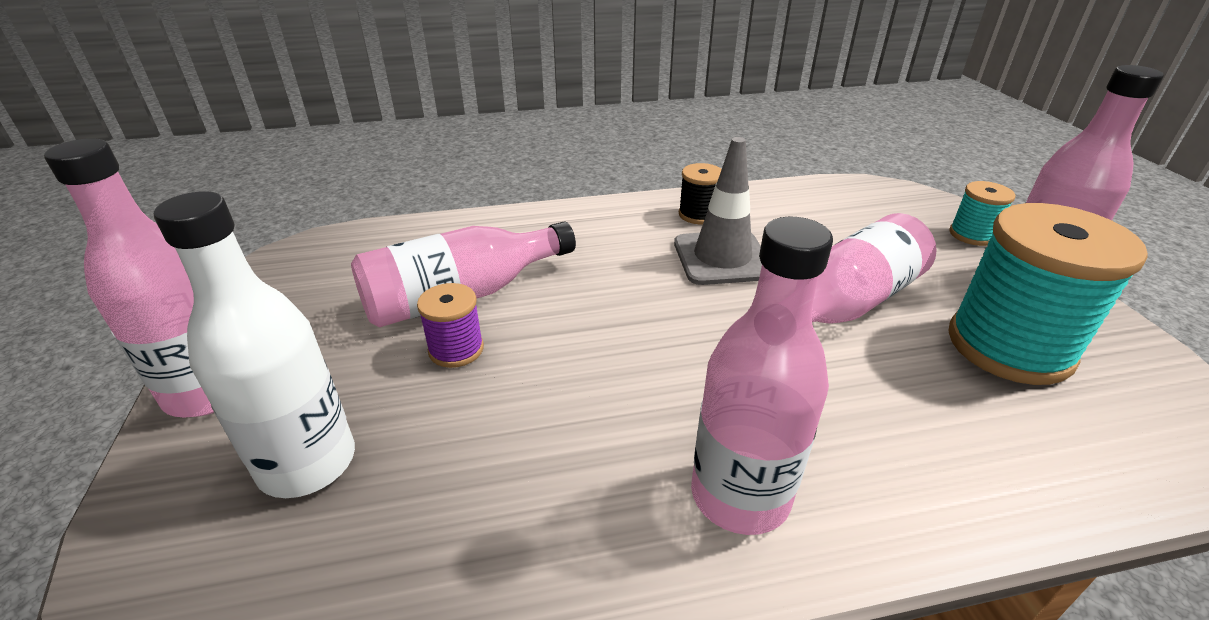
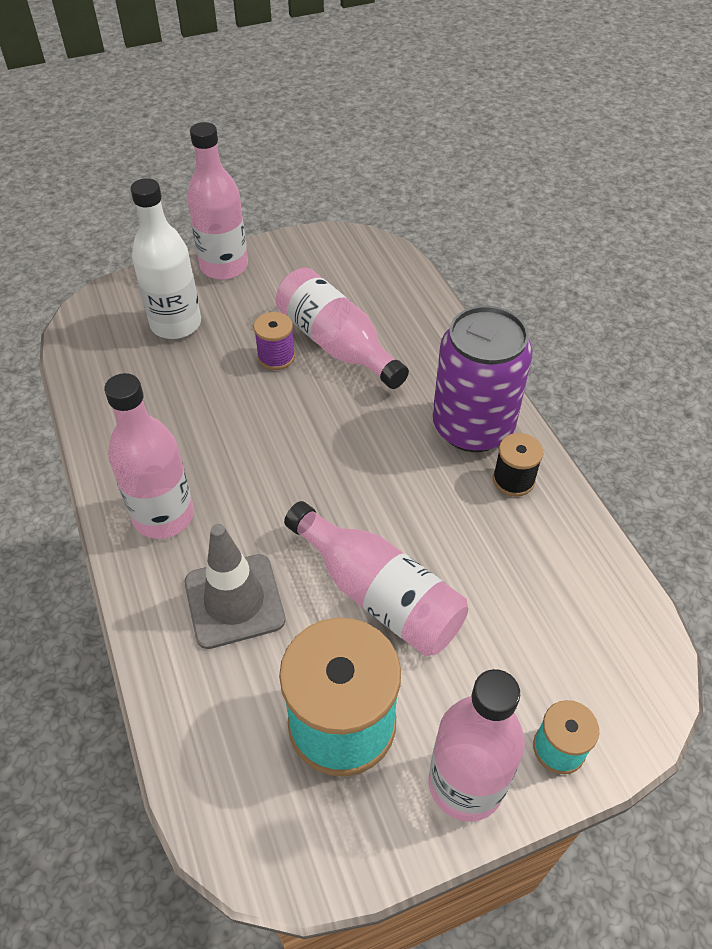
camera: 80 degrees right, 15 degrees up
grey traffic cone [674,137,762,285] -> grey traffic cone moved to [185,524,286,649]
none -> purple can [433,306,533,452]

